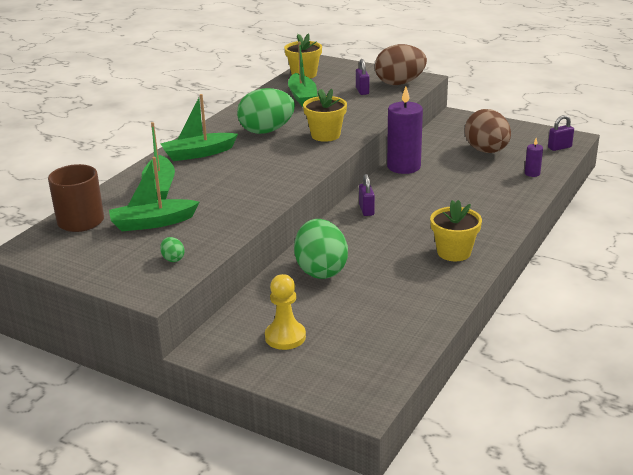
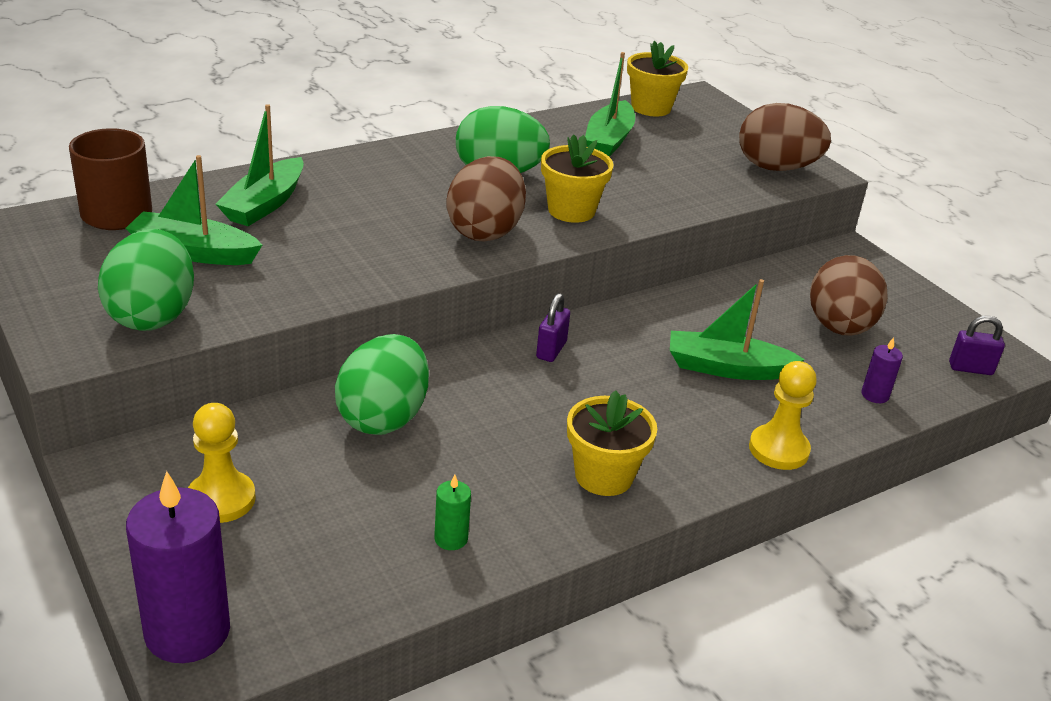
camera: 25 degrees right, 5 degrees up
green boat [160,94,238,161] -> green boat moved to [670,279,805,380]
green egg [160,237,185,262] -> green egg [98,229,194,331], size x2.47
purple padlock [356,59,369,95] -> none
purple candle [387,86,423,174] -> purple candle moved to [126,471,230,663]
none -> green candle [434,475,471,550]
none -> brown egg [447,156,526,242]
none -> yellow pawn [749,361,817,470]

